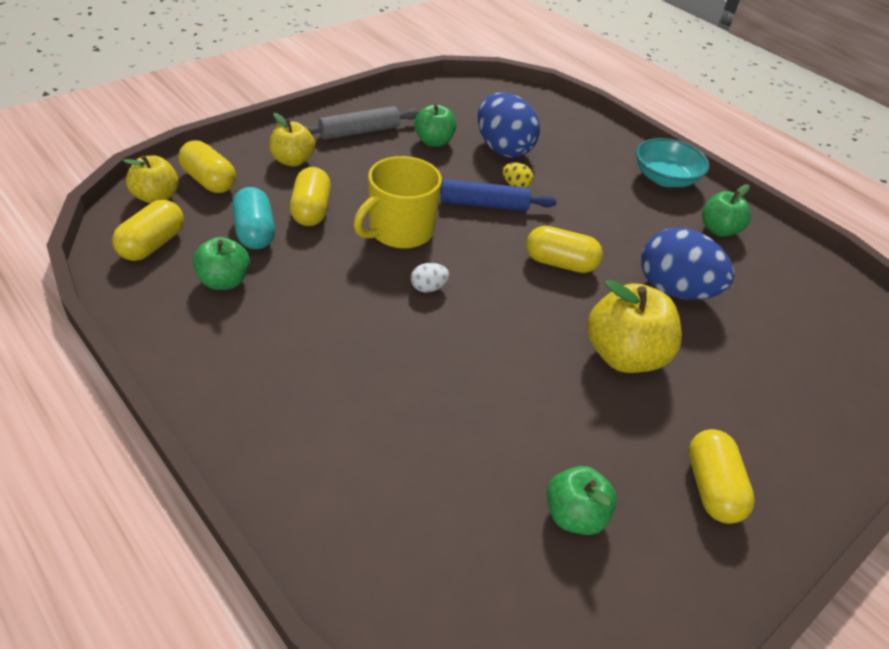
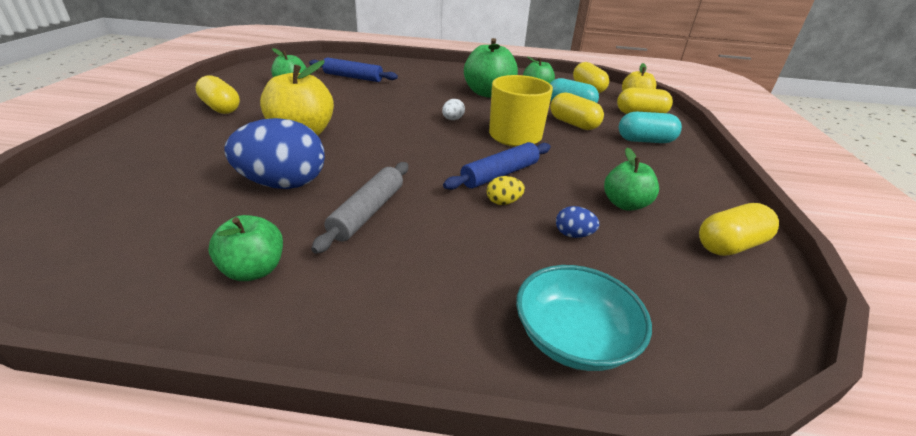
camera: 140 degrees right, 10 degrees down
yellow apple [269,113,315,167] -> turquoise capsule [619,112,682,143]
grey rolling pin [304,106,419,140] -> grey rolling pin moved to [311,162,408,254]
blue egg [478,92,540,158] -> blue egg [556,206,599,238], size x0.42
yellow capsule [526,226,603,273] -> yellow capsule moved to [699,203,779,256]
turquoise bowl [636,138,709,187] -> turquoise bowl moved to [516,265,652,371]
none -> blue rolling pin [309,57,398,82]
none -> green apple [464,38,518,98]

